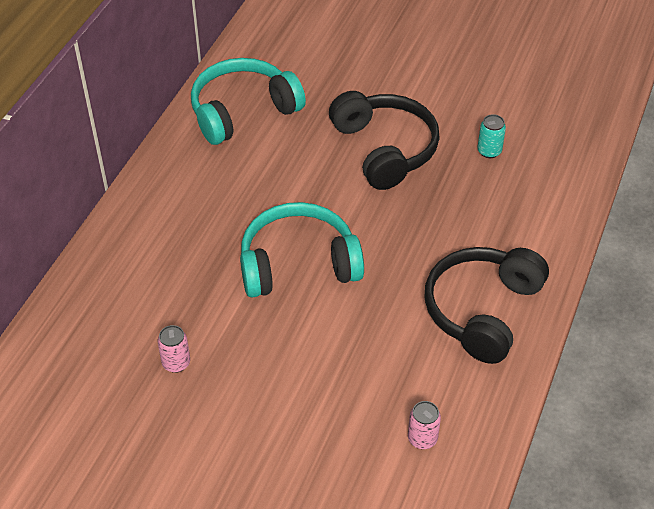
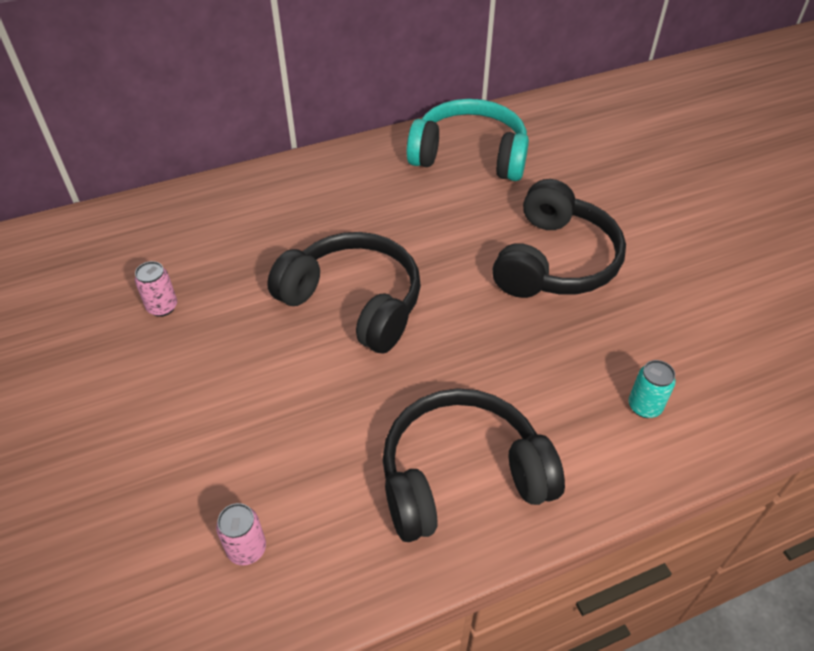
camera: 45 degrees right, 0 degrees up
turquoise headphones [240,202,364,298] -> black headphones [267,232,421,354]
turquoise can [477,114,506,158] -> turquoise can moved to [628,360,676,418]

